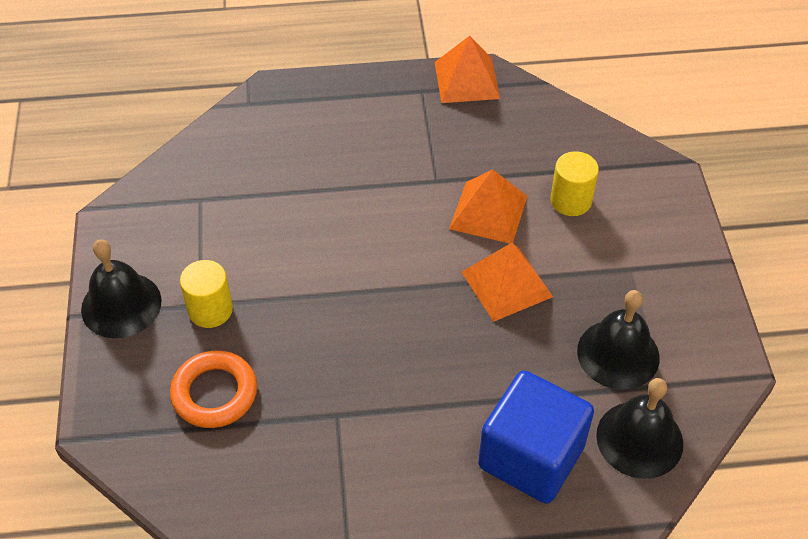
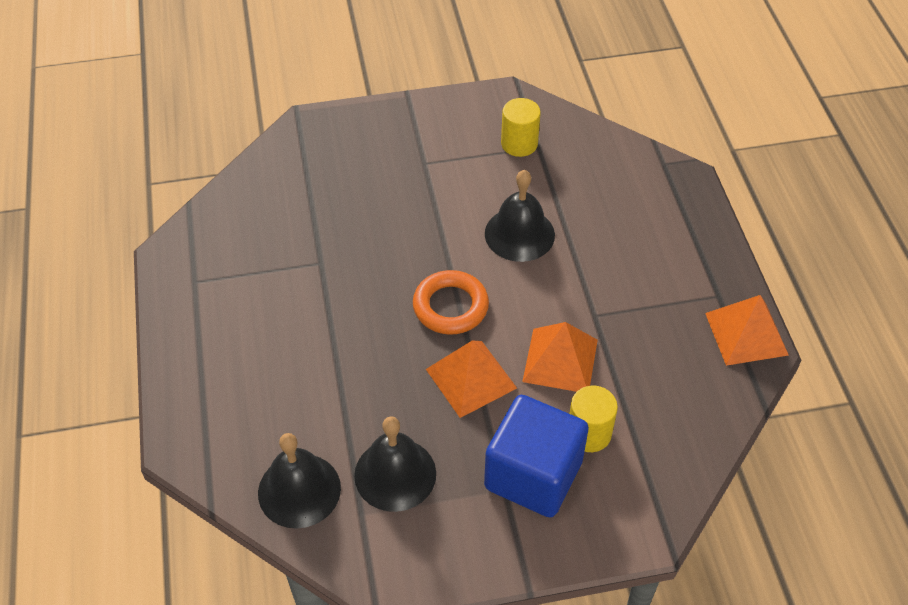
camera: 85 degrees right, 0 degrees up
black bell [81,239,162,338] -> black bell moved to [485,170,555,262]
orange ring [170,351,257,428] -> orange ring moved to [413,270,489,335]
yellow cylinder [180,260,233,328] -> yellow cylinder moved to [501,98,541,157]
blue cube [478,371,594,504] -> blue cube moved to [484,395,589,518]

